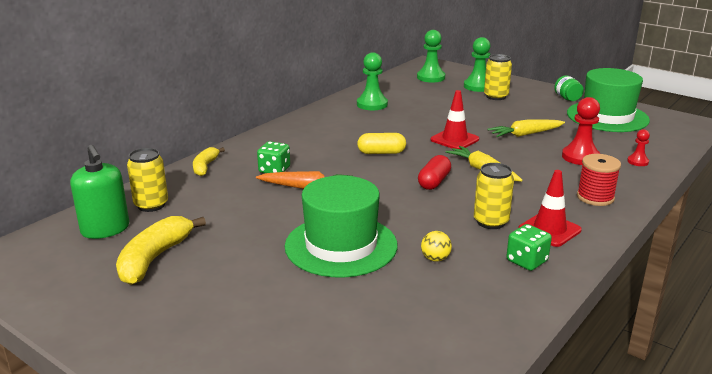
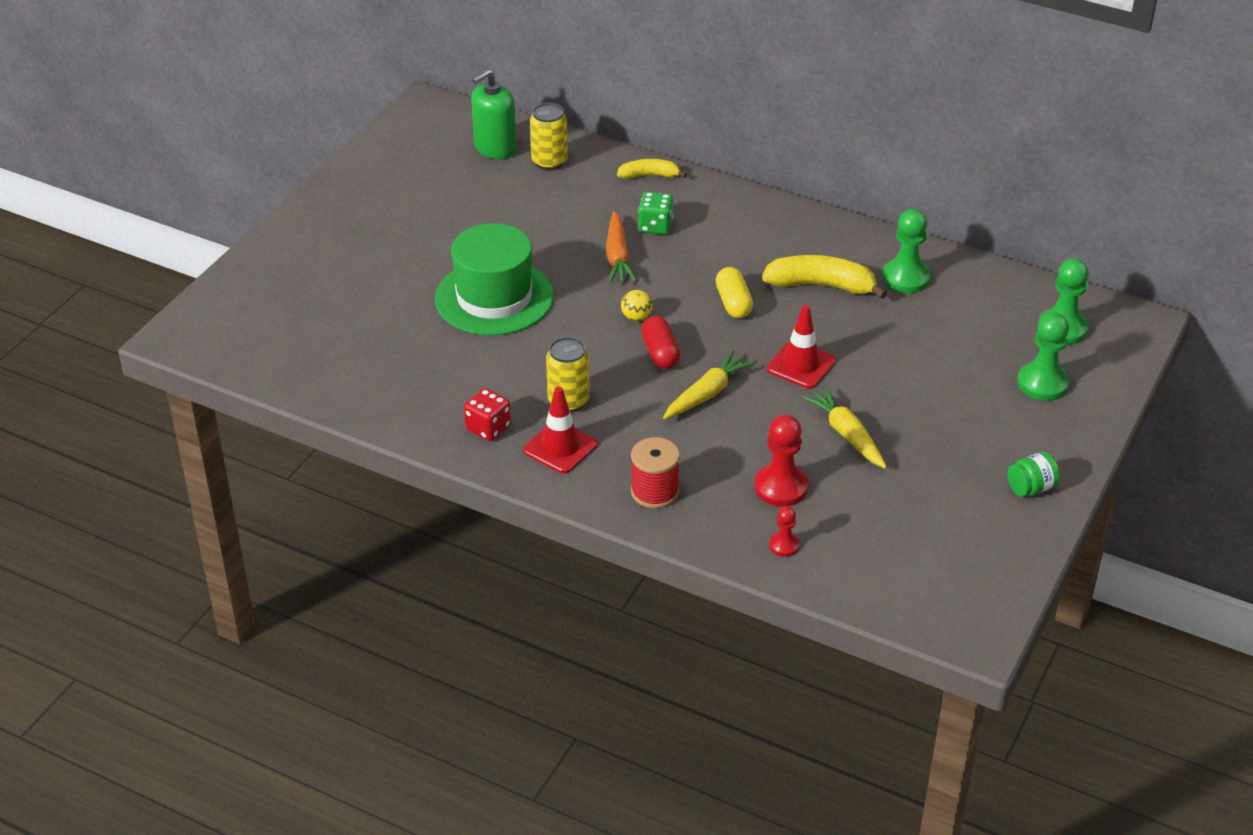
camera: 80 degrees right, 15 degrees up
yellow banana [116,216,206,285] -> yellow banana moved to [762,255,887,299]
red capsule [418,155,451,190] -> red capsule turned 60 degrees clockwise [641,316,680,369]
yellow ball [421,231,452,262] -> yellow ball moved to [621,290,652,321]
yellow can [484,54,512,100] -> none
green dice [506,224,552,271] -> red dice [464,388,511,441]
green hat [567,68,650,132] -> none

